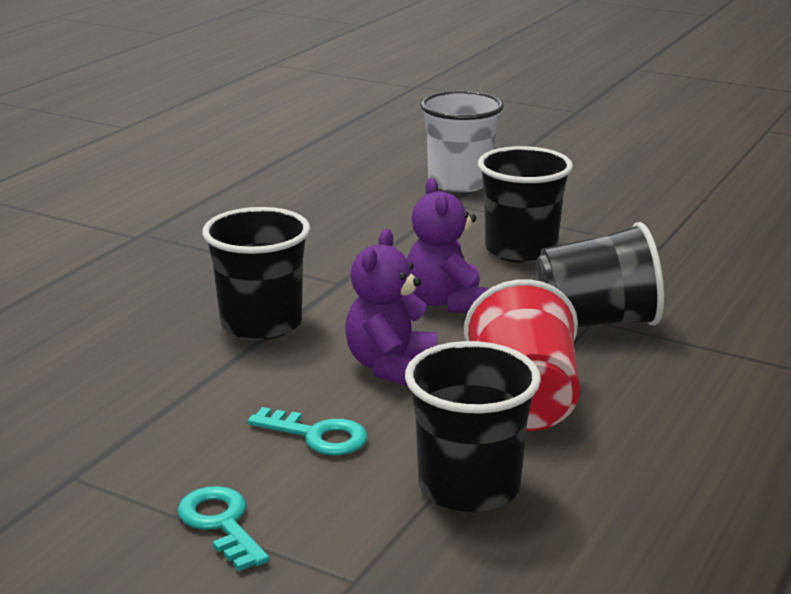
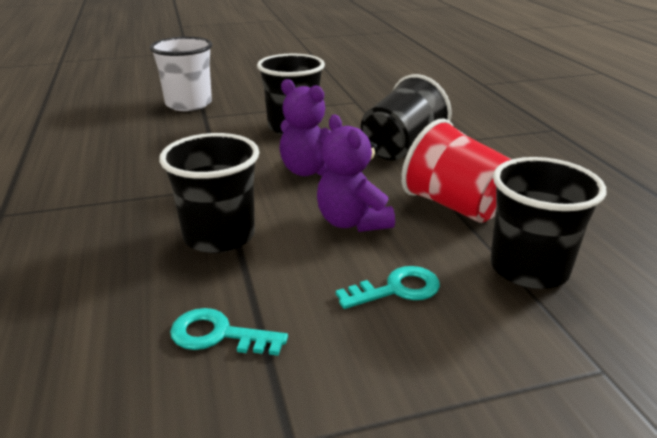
camera: 45 degrees left, 5 degrees up
turquoise key [177,486,269,571] -> turquoise key moved to [170,308,288,356]

